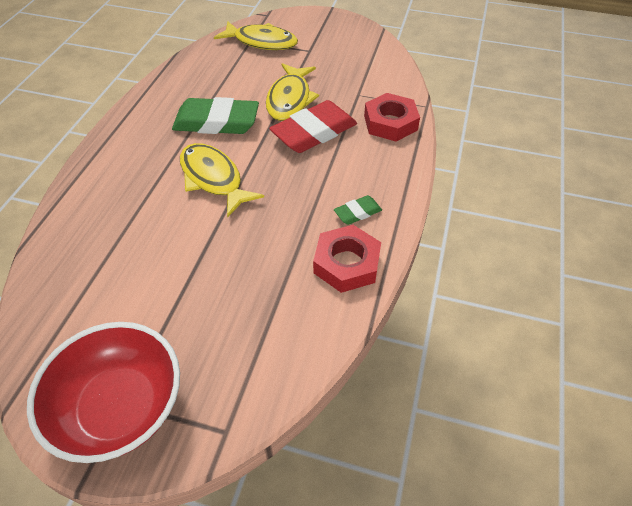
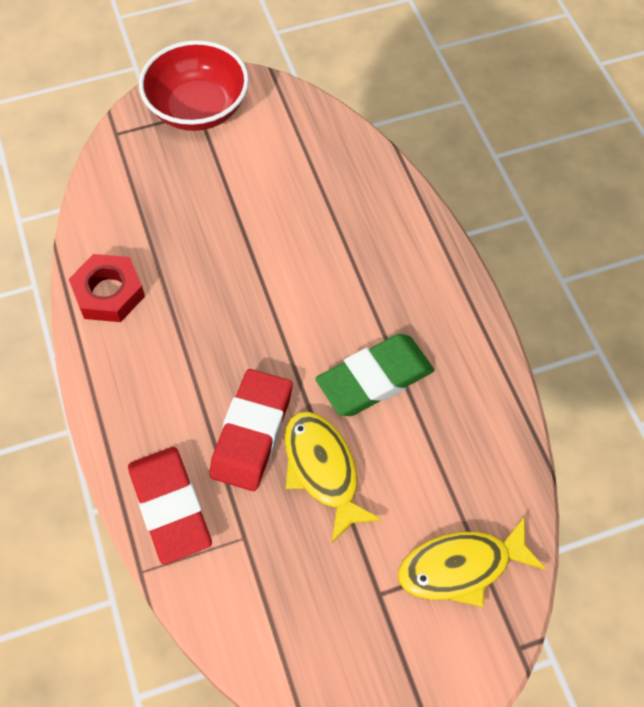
camera: 145 degrees right, 10 degrees up
yellow fish [180,143,264,218] -> none
green eraser [334,195,382,225] -> none
red nut [364,93,420,142] -> red eraser [128,447,212,564]

